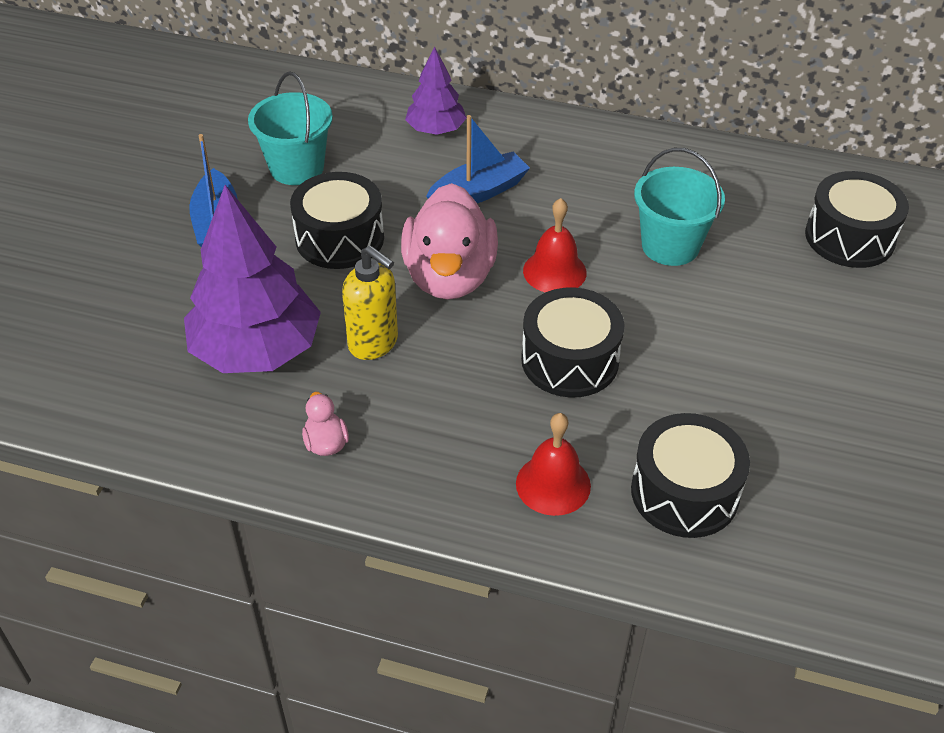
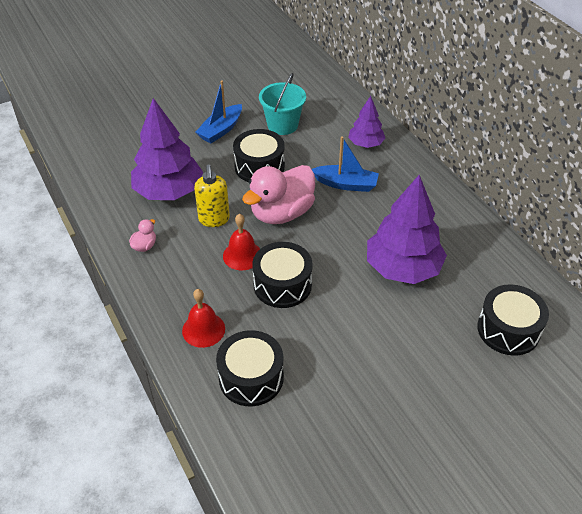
camera: 45 degrees right, 0 degrees up
red bell [523,198,587,292] -> red bell moved to [223,214,260,270]
turquoise bucket [634,148,725,266] -> purple tree [367,175,447,284]

